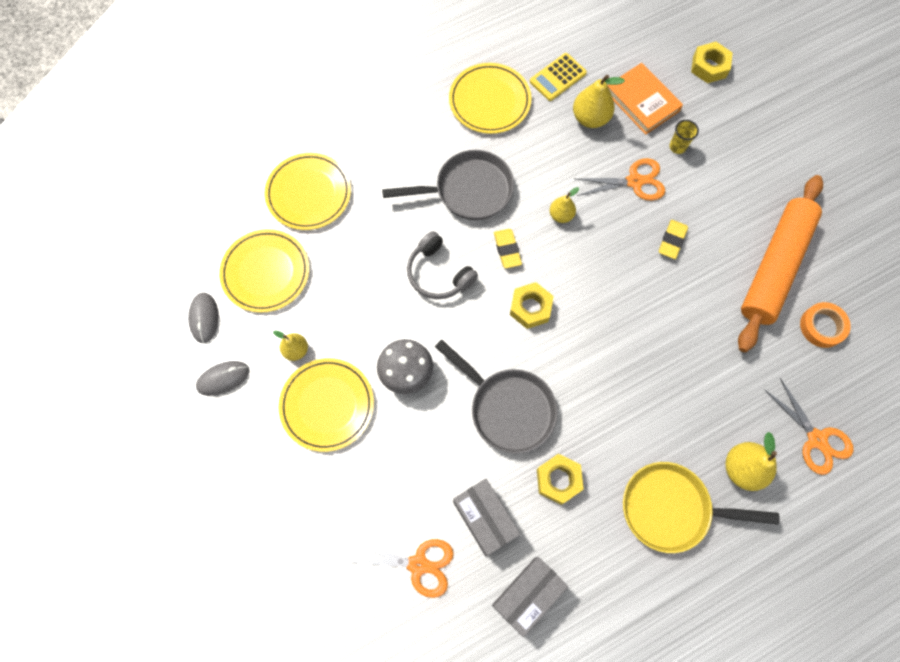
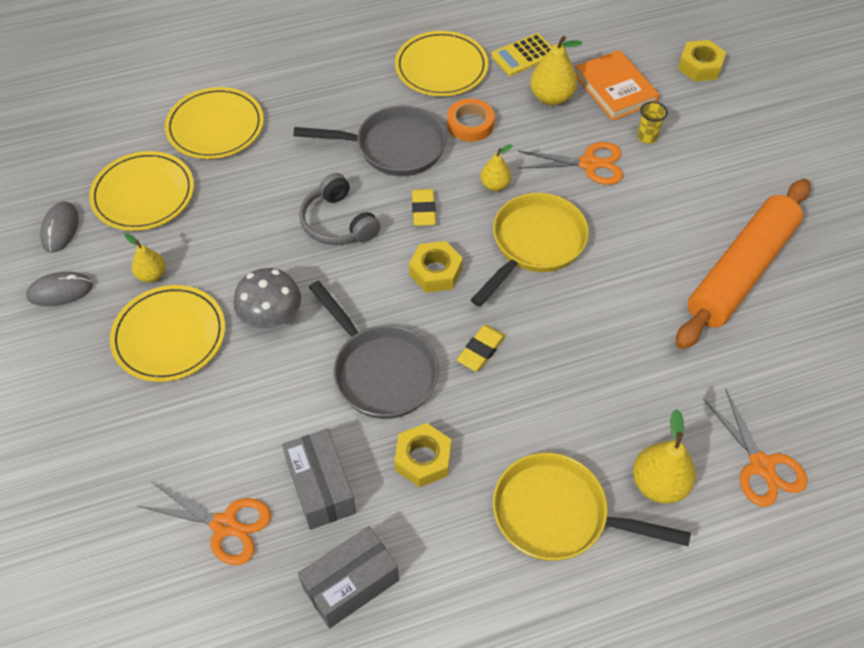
camera: 10 degrees right, 15 degrees down
yellow eraser [659,220,688,259] -> yellow eraser moved to [457,325,505,371]
orange tape [800,302,851,348] -> orange tape moved to [447,99,495,142]
none -> yellow pan [471,193,589,307]

